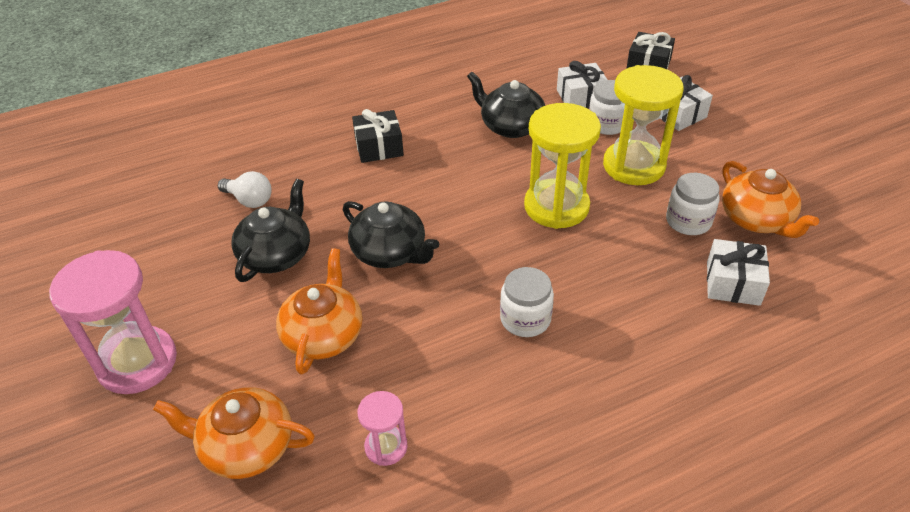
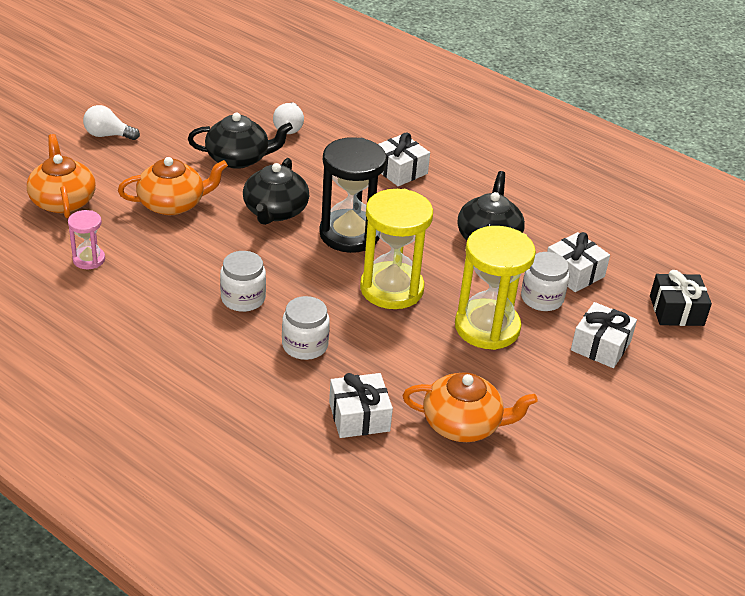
camera: 60 degrees right, 5 degrees down
pink hourglass [49,250,177,394] -> white light bulb [83,105,140,140]
black gift [352,109,404,163] -> white gift [378,132,430,186]
white jar [666,173,720,235] -> white jar moved to [282,296,330,360]
orange teapot [722,161,819,238] -> orange teapot turned 120 degrees counterclockwise [403,372,538,442]
none -> black hourglass [319,137,387,253]

